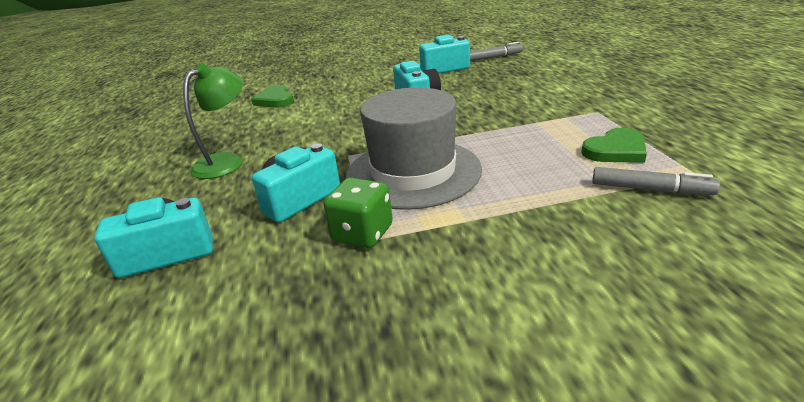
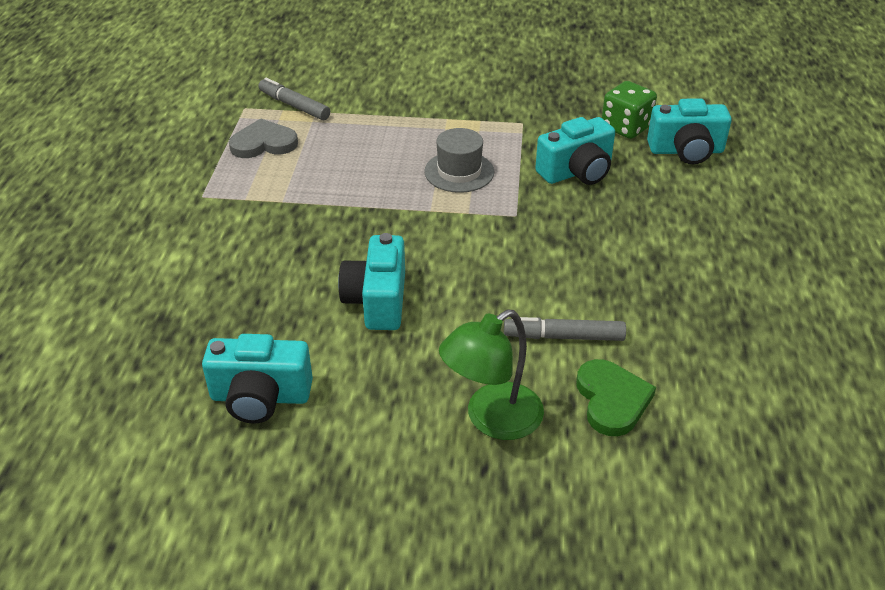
camera: 165 degrees left, 10 degrees up
green lamp [183,64,243,179] -> green lamp moved to [439,309,544,440]
green dice [323,178,393,248] -> green dice moved to [602,81,657,139]
grey hat [346,87,482,210] -> grey hat [424,128,494,193], size x0.51
grey marker [470,42,523,62] -> grey marker moved to [504,317,626,341]
green heart [581,128,647,163] -> grey heart [229,119,298,158]

